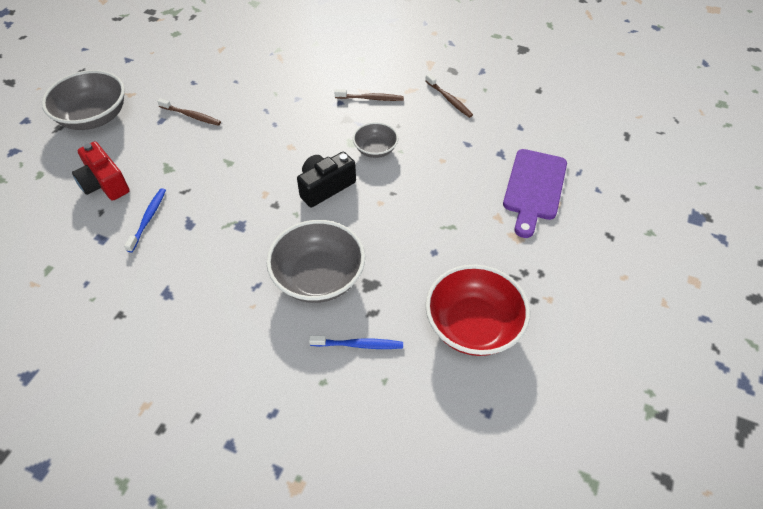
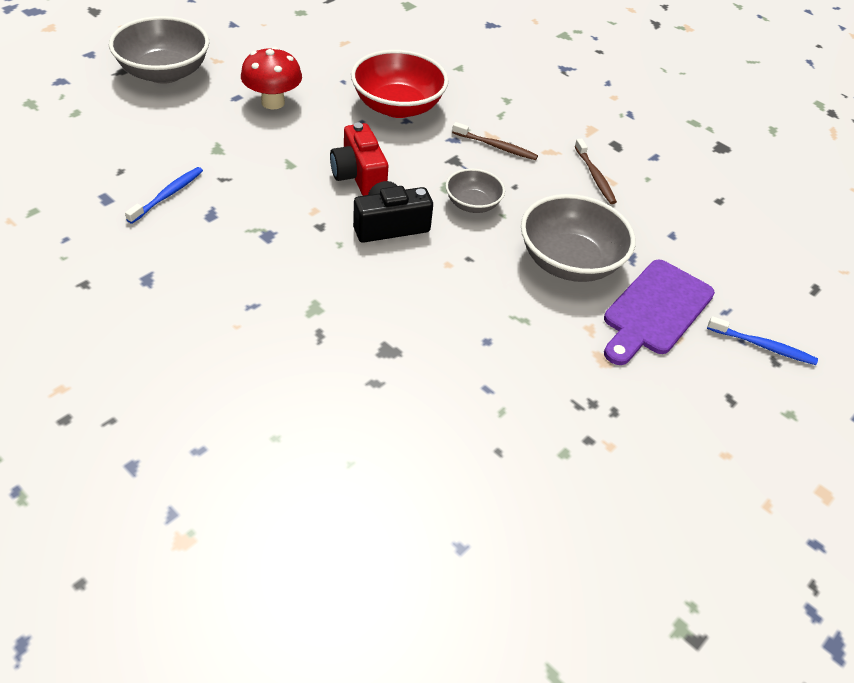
camera: 15 degrees right, 5 degrees down
red camera [72,142,130,201] -> red camera moved to [330,122,388,196]
brown toothbrush [157,98,221,126] -> red mushroom [241,47,302,109]
grey bowl [266,220,365,303] -> grey bowl moved to [521,194,635,282]
blue toothbrush [309,335,403,349] -> blue toothbrush moved to [707,316,818,365]
red bowl [425,265,530,356] -> red bowl moved to [351,50,449,118]

